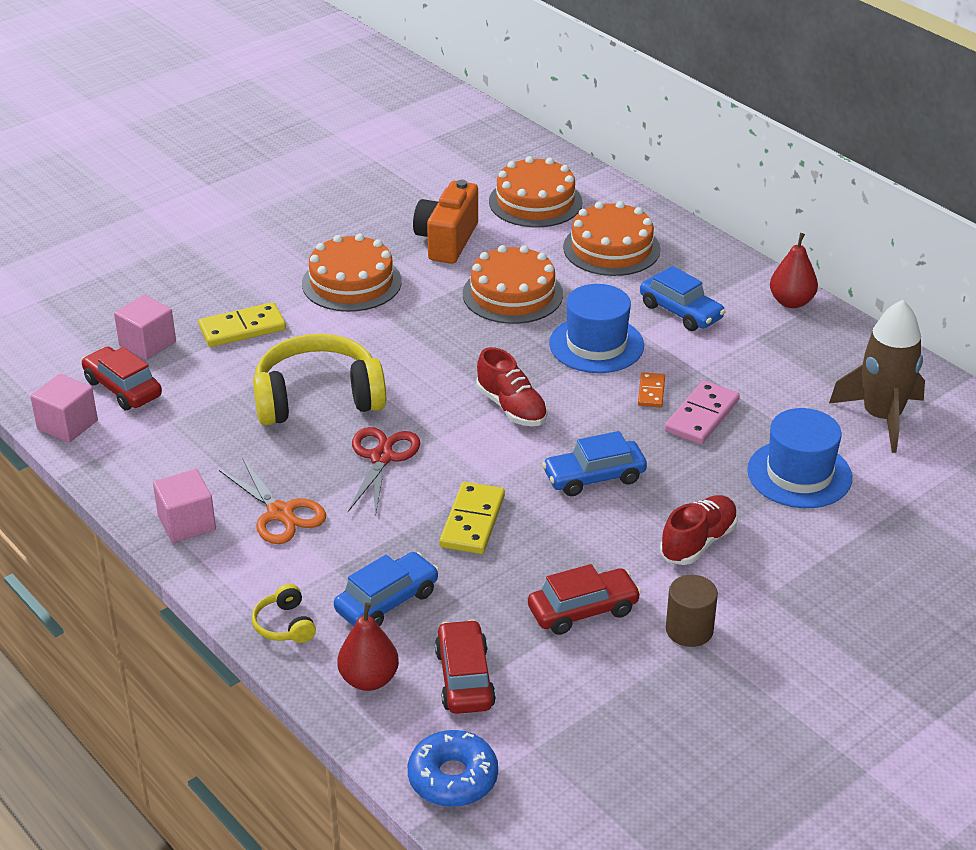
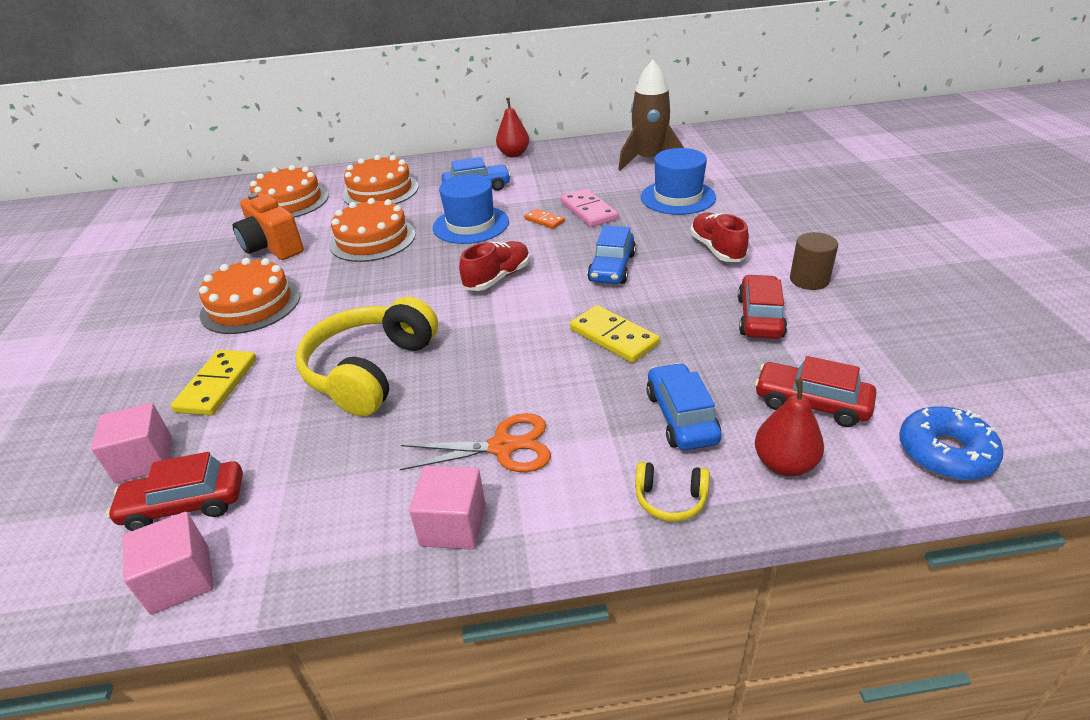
camera: 55 degrees left, 0 degrees up
red scissors [348,427,420,517] -> none
red shoe [477,347,548,426] -> red shoe turned 45 degrees counterclockwise [459,241,530,291]

